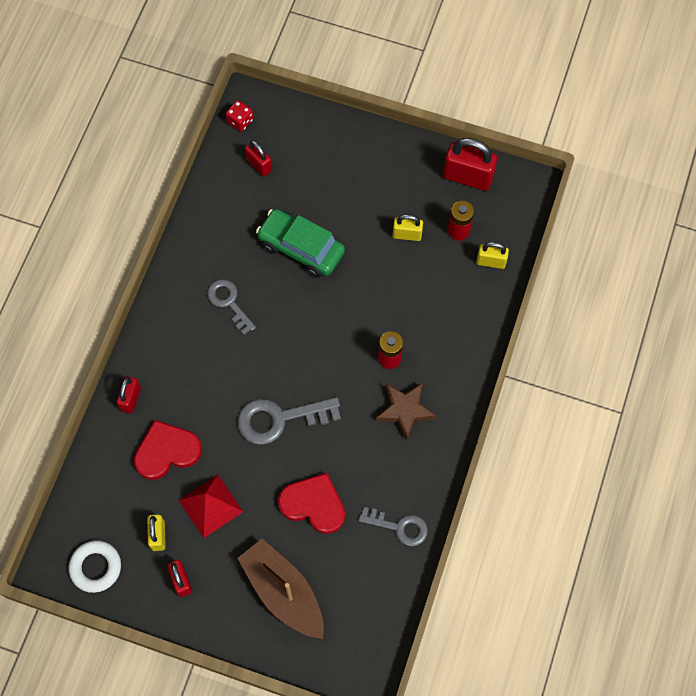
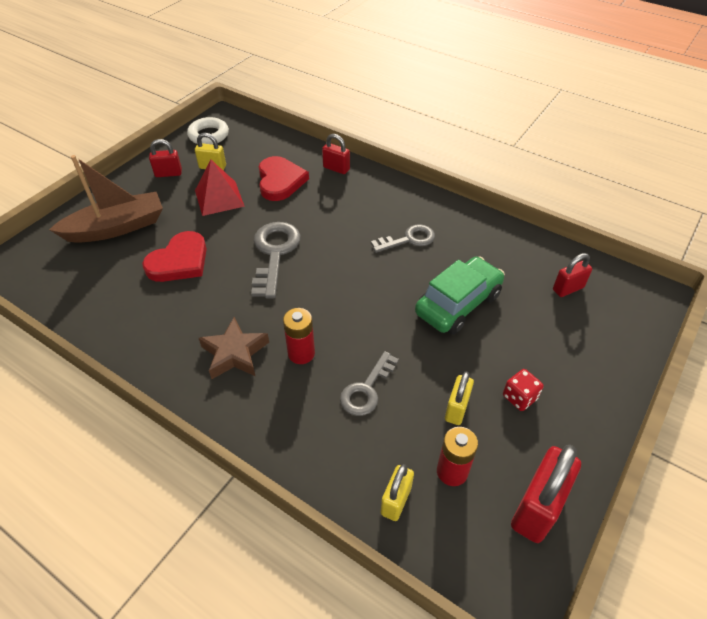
camera: 105 degrees right, 20 degrees down
red dice [226,100,253,132] -> red dice moved to [503,369,544,411]
grey key [359,507,428,546] -> grey key moved to [340,351,399,416]

